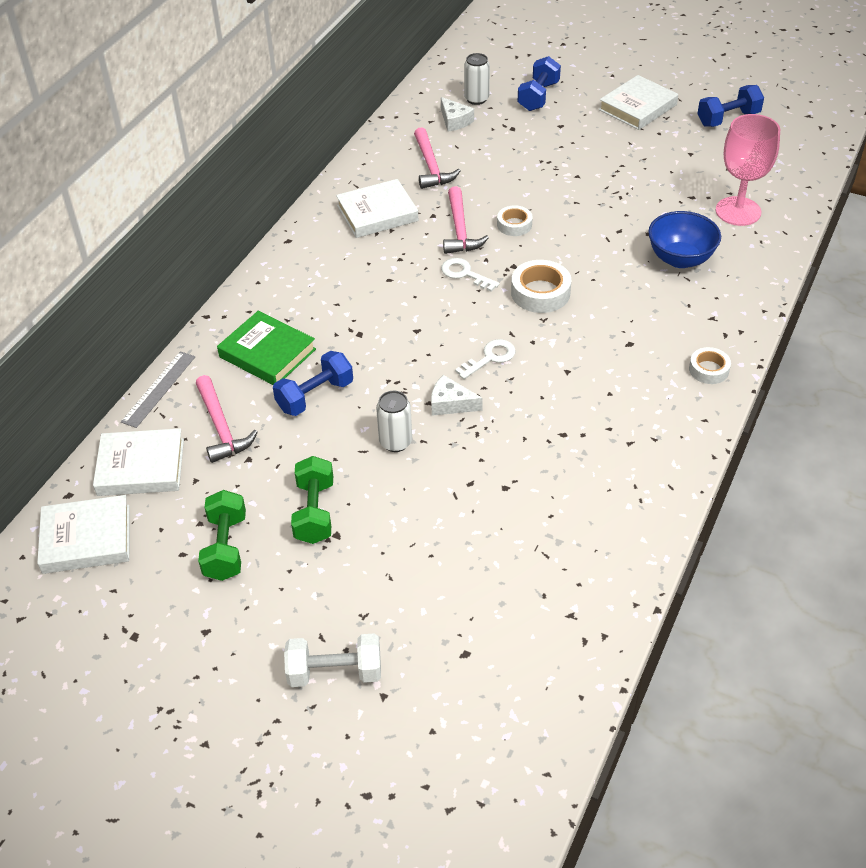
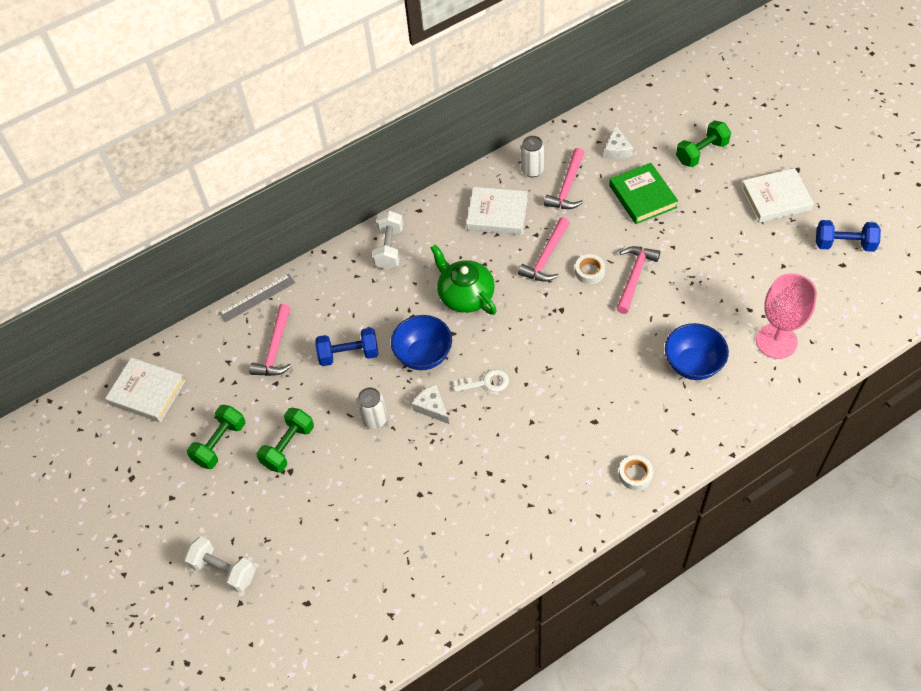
camera: 35 degrees right, 10 degrees up
white book [93,428,184,496] -> none
green book [217,311,316,385] -> green book moved to [609,163,678,224]
white key [441,258,500,291] -> none
white can [464,53,490,105] -> white can moved to [521,136,544,177]
white tape [511,260,571,313] -> none
blue dumbbell [518,56,561,111] -> green dumbbell [676,120,731,167]
none -> white dumbbell [373,210,403,270]
none -> blue bowl [391,315,452,370]
none -> green teapot [431,244,497,315]
none -> pink hammer [616,246,660,314]

